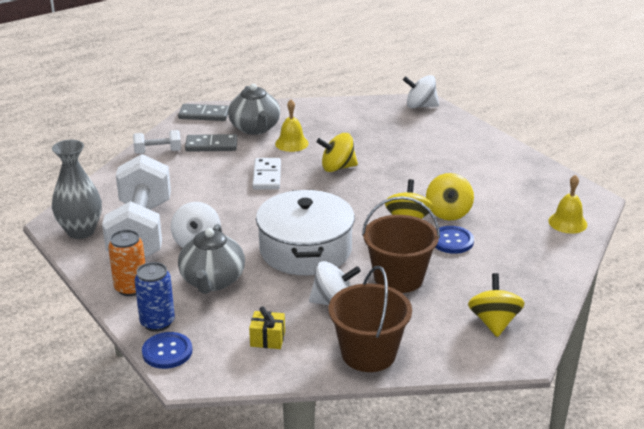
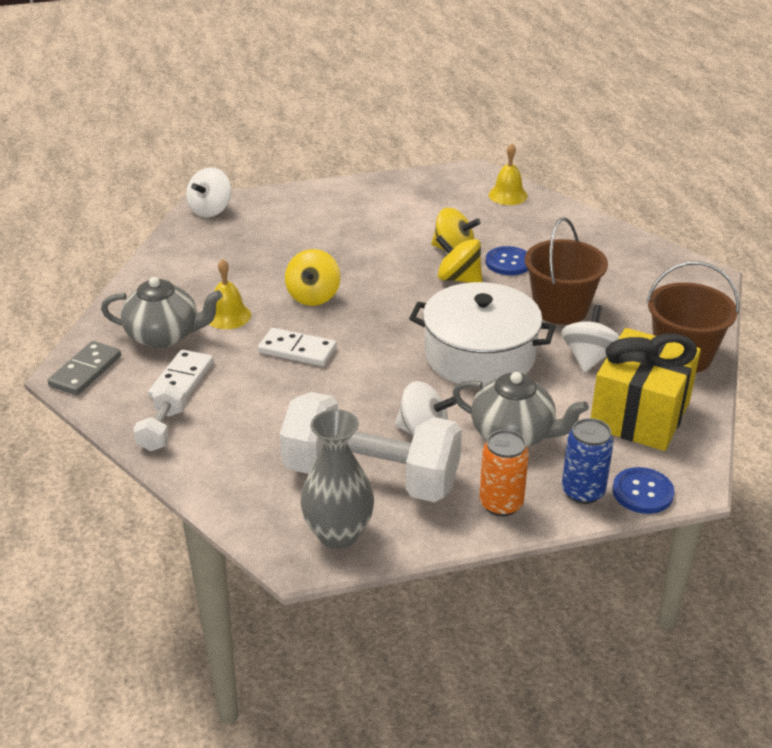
camera: 70 degrees left, 5 degrees up
grey domino [185,134,237,152] -> white domino [148,349,214,400]
yellow gift [249,306,285,349] -> yellow gift [591,328,701,451], size x2.47
yellow spinning top [468,273,525,337] -> none

